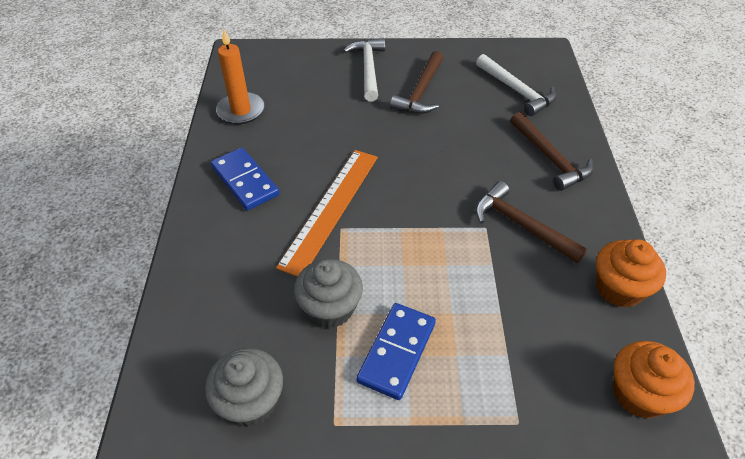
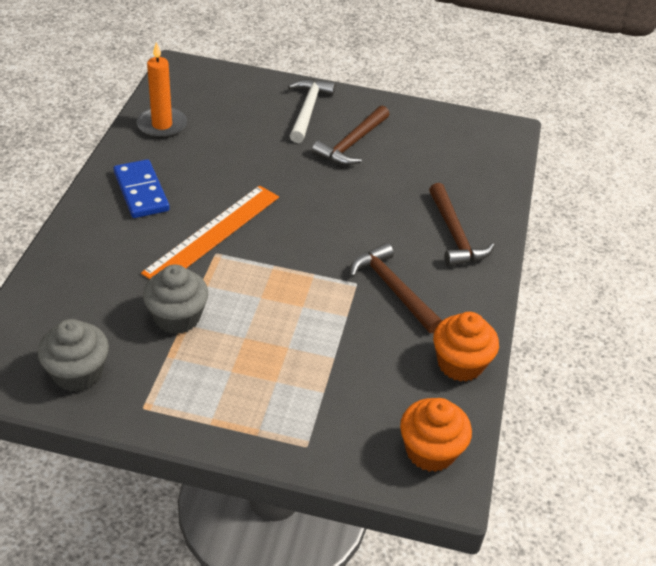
camera: 10 degrees right, 5 degrees down
blue domino [356,303,436,400] -> none
white hammer [476,54,557,116] -> none

